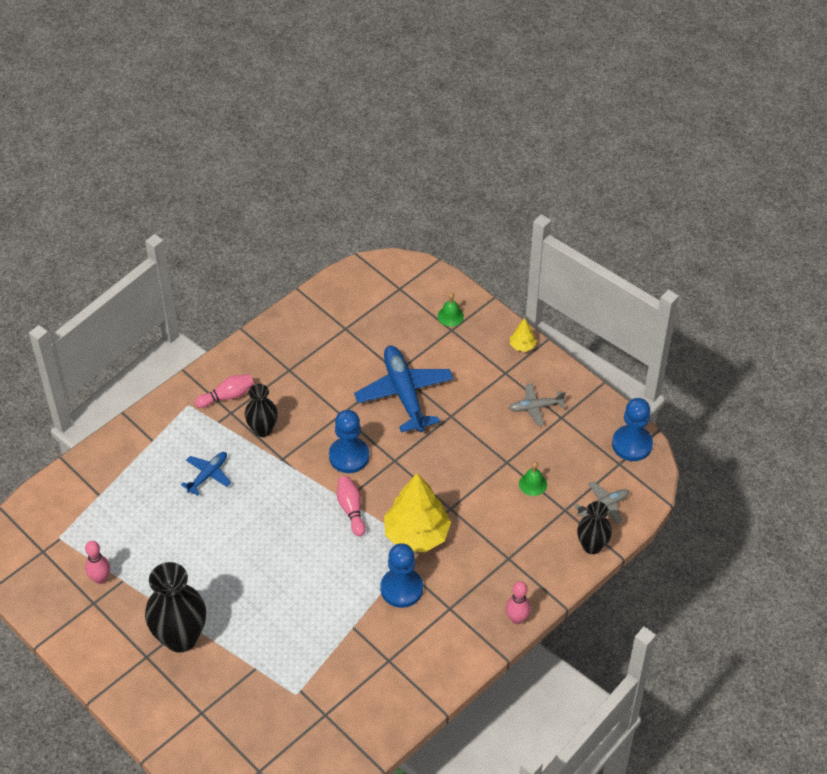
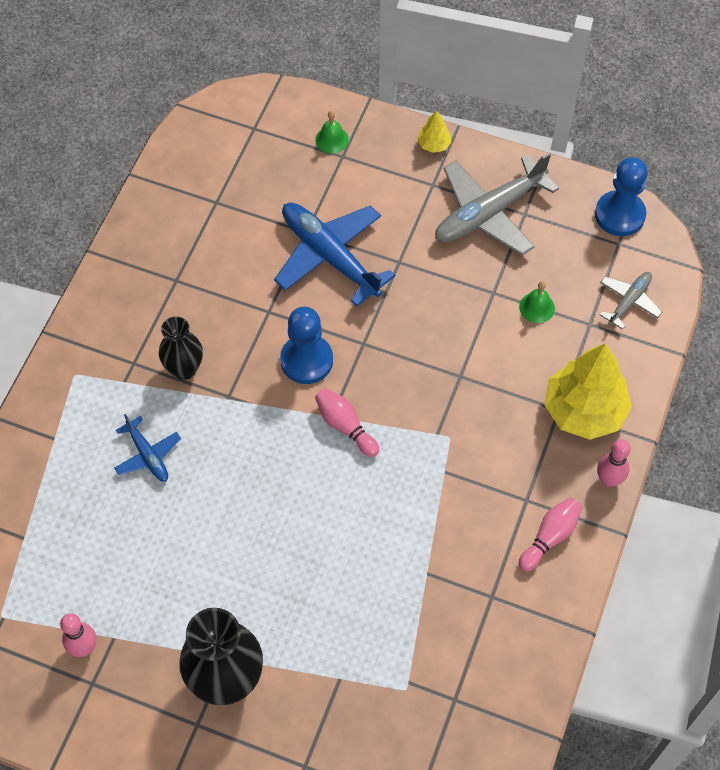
camera: 25 degrees left, 10 degrees up
blue plane [181,452,231,496] -> blue plane turned 135 degrees clockwise [114,414,181,482]
pink bowling pin [195,374,254,408] -> pink bowling pin moved to [519,497,582,571]
blue pawn [380,543,423,608] -> none
yellow tree [384,473,451,552] -> yellow tree moved to [544,343,632,440]
grey plane [509,383,566,426] -> grey plane [435,152,559,255], size x1.93
black vase [577,501,612,554] -> none

